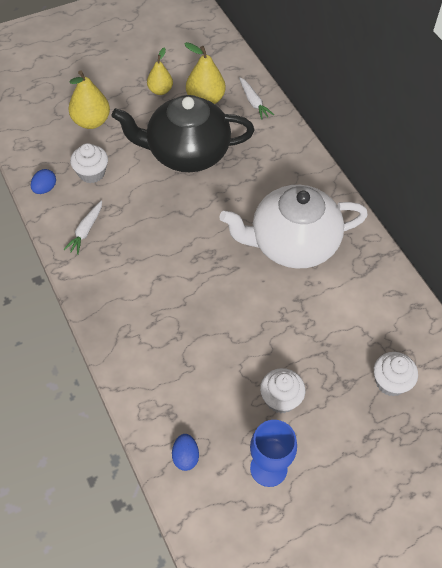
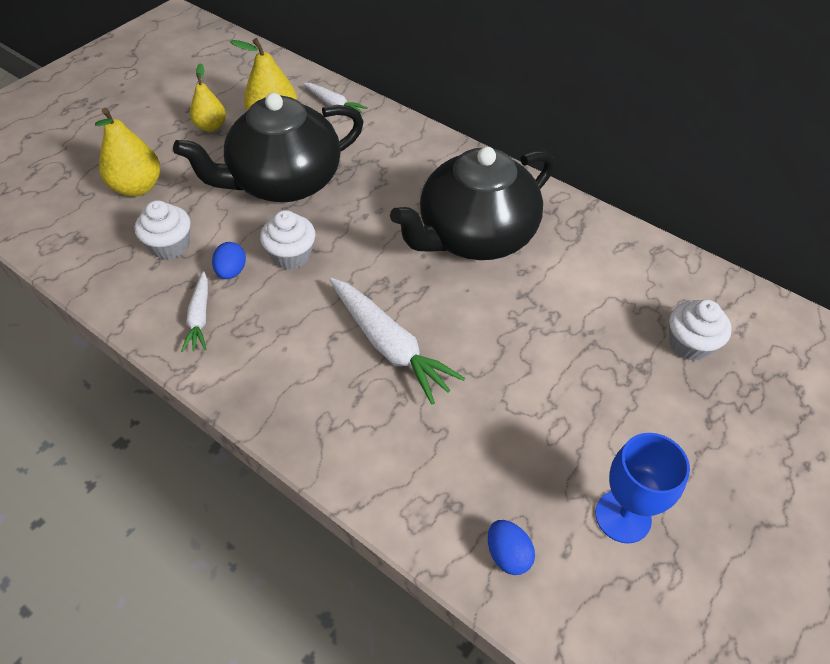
camera: 25 degrees left, 5 degrees down
blue egg [31,169,56,194] -> blue egg moved to [212,242,246,279]
white teapot [219,185,368,269] -> black teapot [390,147,554,260]
white cupcake [260,368,305,413] -> white cupcake moved to [260,210,315,270]
none -> white carrot [330,278,465,404]

